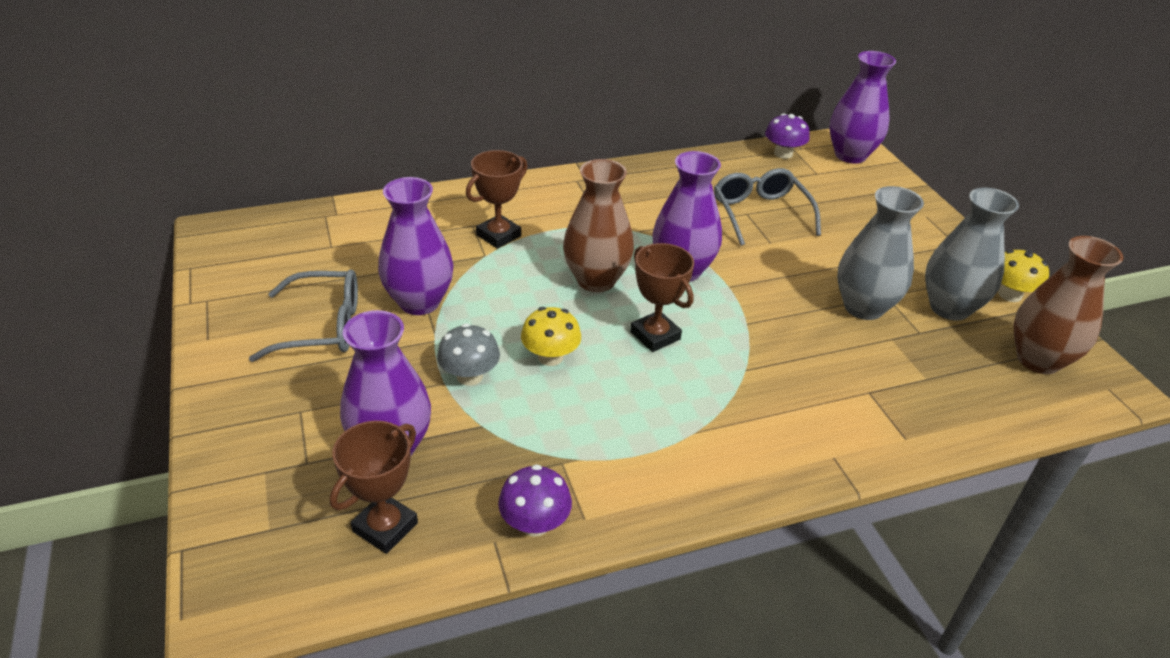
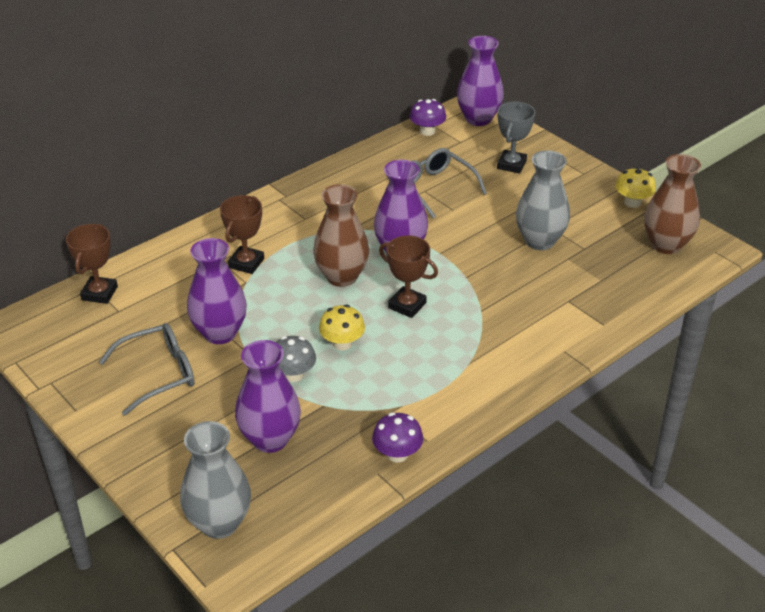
camera: 20 degrees left, 0 degrees up
brown trophy [330,421,418,554] -> brown trophy moved to [66,224,118,304]
grey vase [925,187,1019,321] -> grey vase moved to [180,421,251,539]
none -> grey trophy [497,101,535,174]

